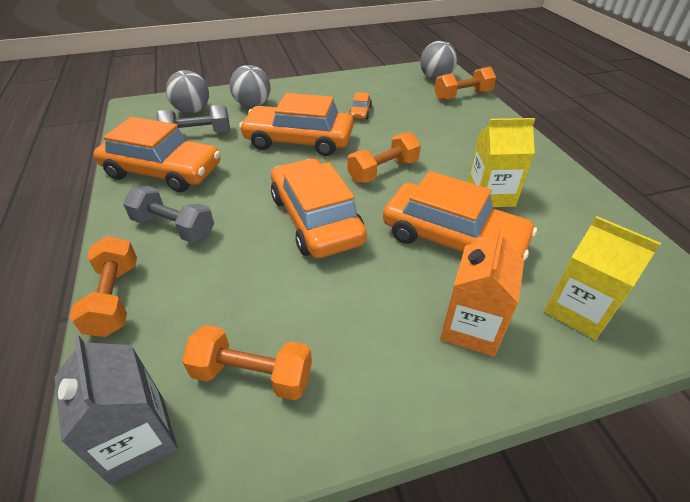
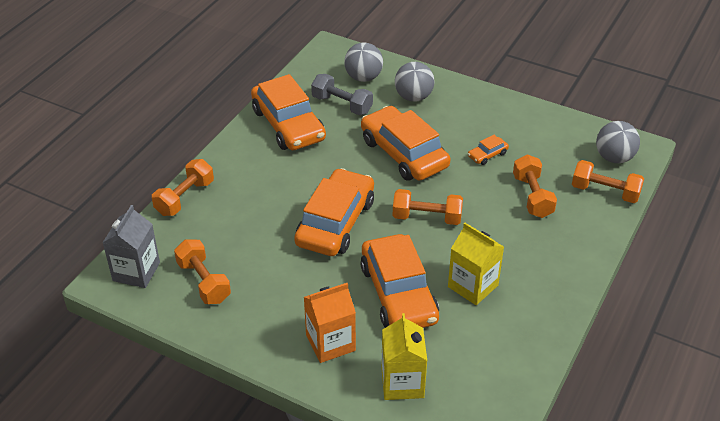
camera: 45 degrees right, 0 degrees up
grey dumbbell [123,186,214,243] -> none
none -> orange dumbbell [513,155,557,218]

